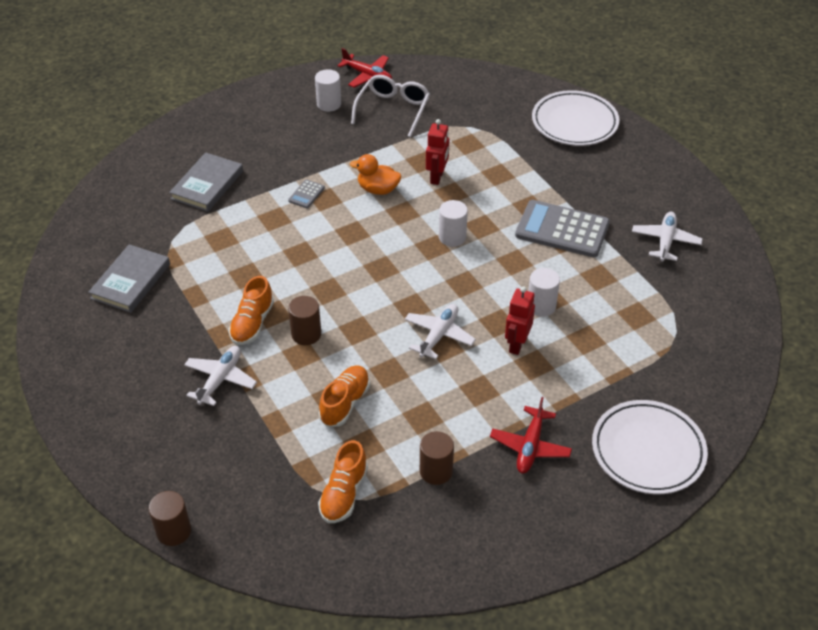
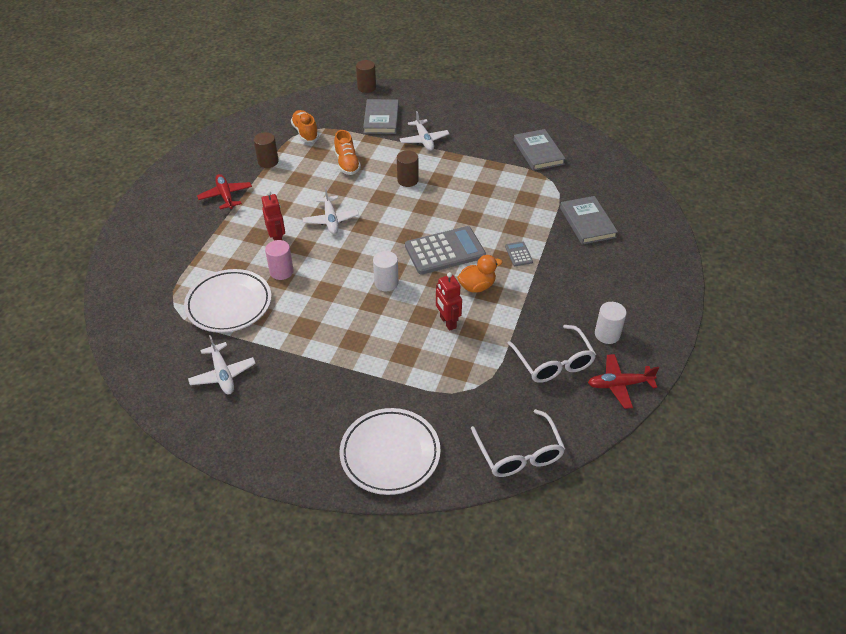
camera: 140 degrees right, 0 degrees up
orange shoe [228,276,274,345] -> none
grey calculator [515,200,610,257] -> grey calculator moved to [405,226,486,275]
white cylinder [528,268,560,317] -> pink cylinder [265,240,294,280]
white plate [592,400,708,494] -> white plate moved to [184,269,271,333]
none -> grey book [363,99,399,134]
none -> white glasses [471,409,565,477]

